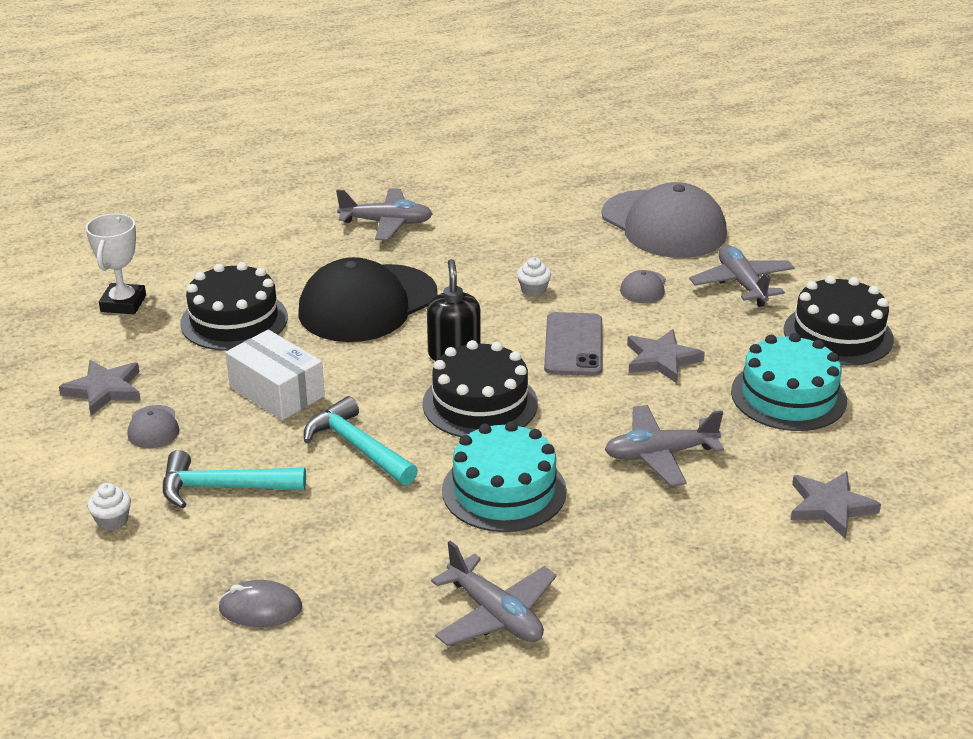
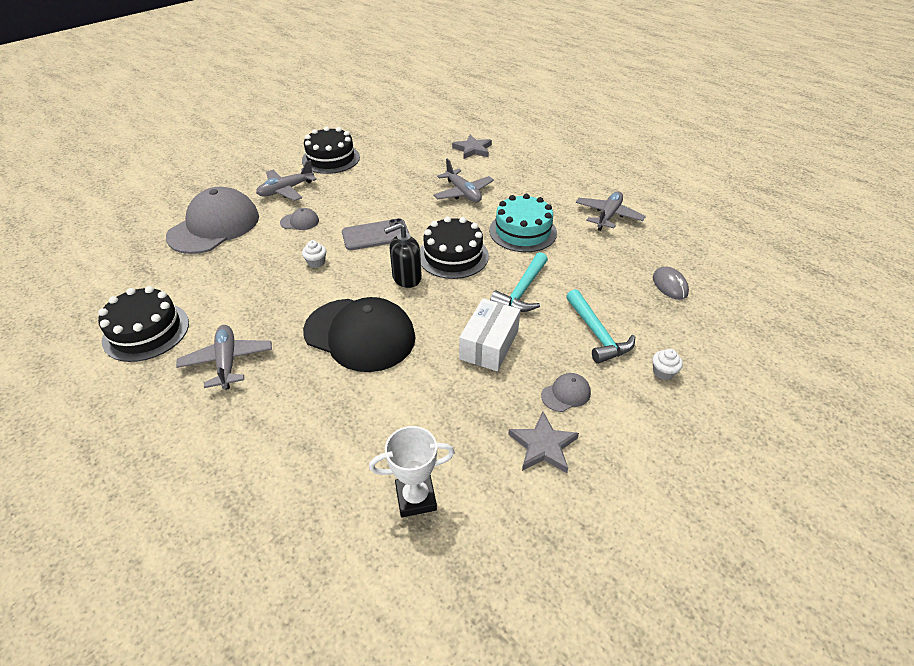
camera: 110 degrees left, 10 degrees up
black cake [180,262,288,351] -> black cake moved to [98,286,189,362]
grey star [627,329,705,383] -> none
turquoise cake [731,333,847,431] -> none

